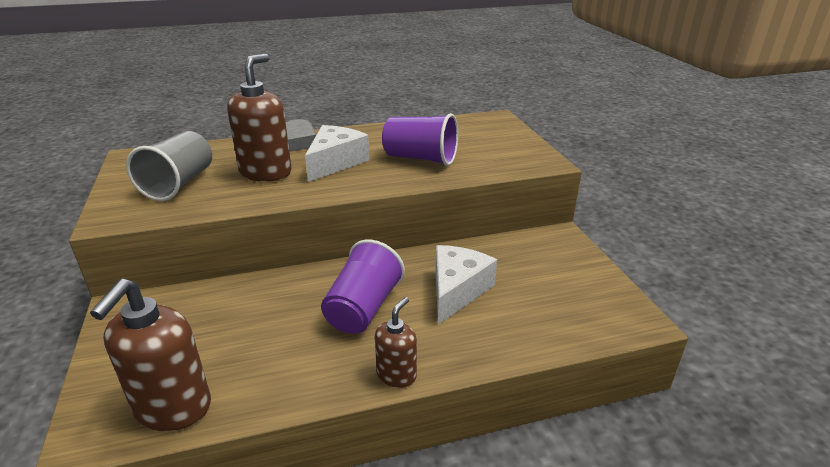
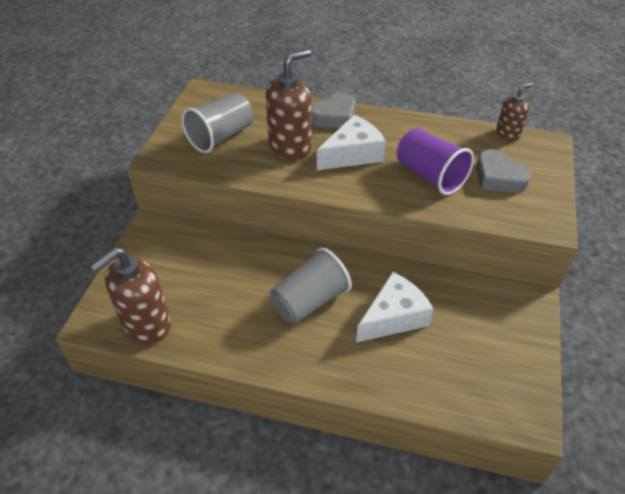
camera: 30 degrees right, 15 degrees up
purple cup [321,240,405,334] -> grey cup [270,248,352,324]
brown soap dispenser [375,297,417,388] -> brown soap dispenser moved to [496,83,533,141]
none -> grey heart [476,149,531,193]

